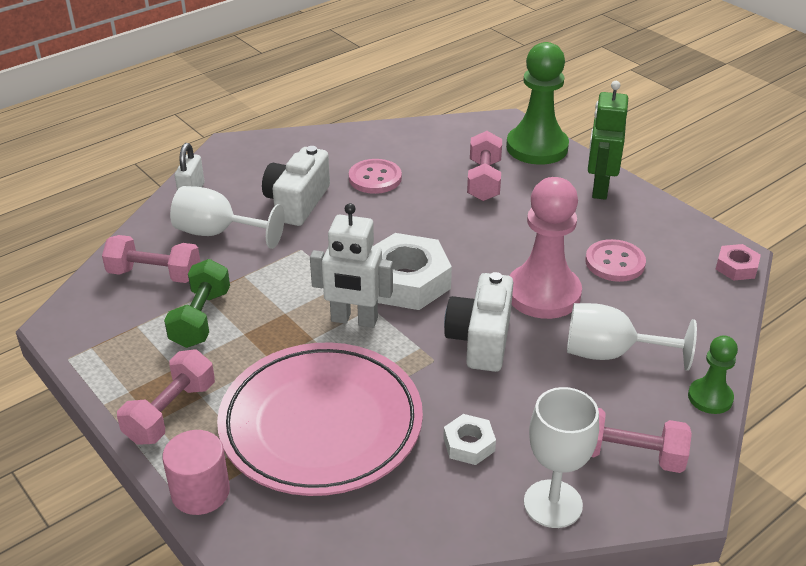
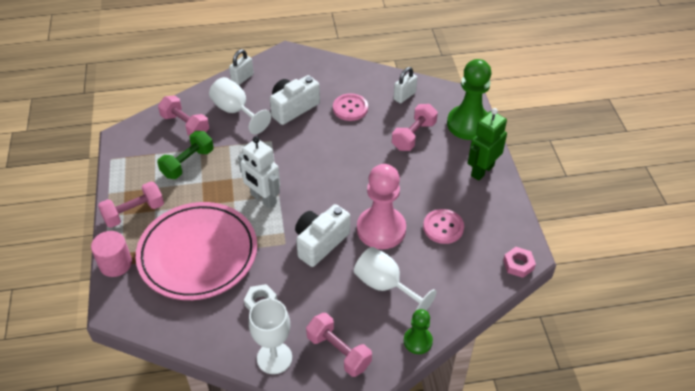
camera: 30 degrees right, 10 degrees up
white nut [374,233,452,310] -> none
none -> white padlock [394,67,417,103]

